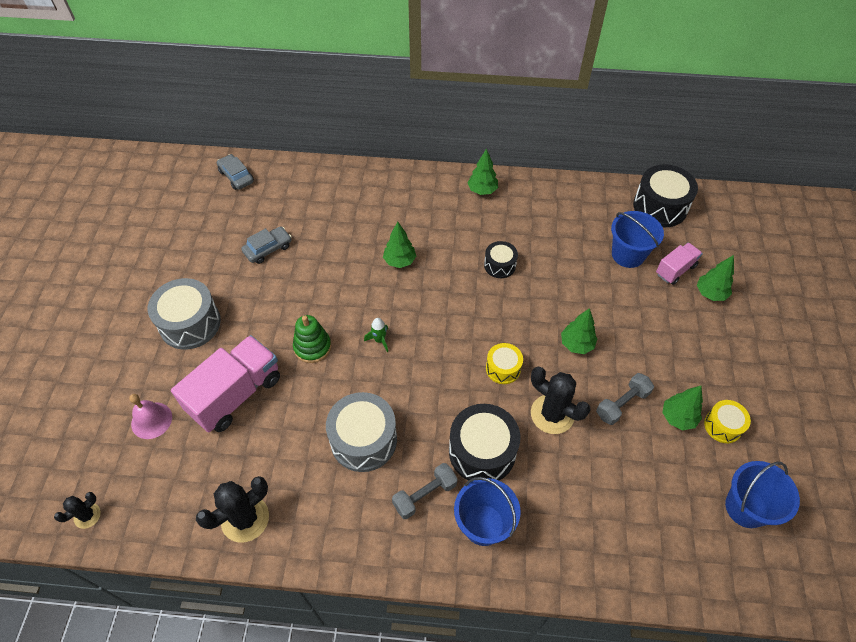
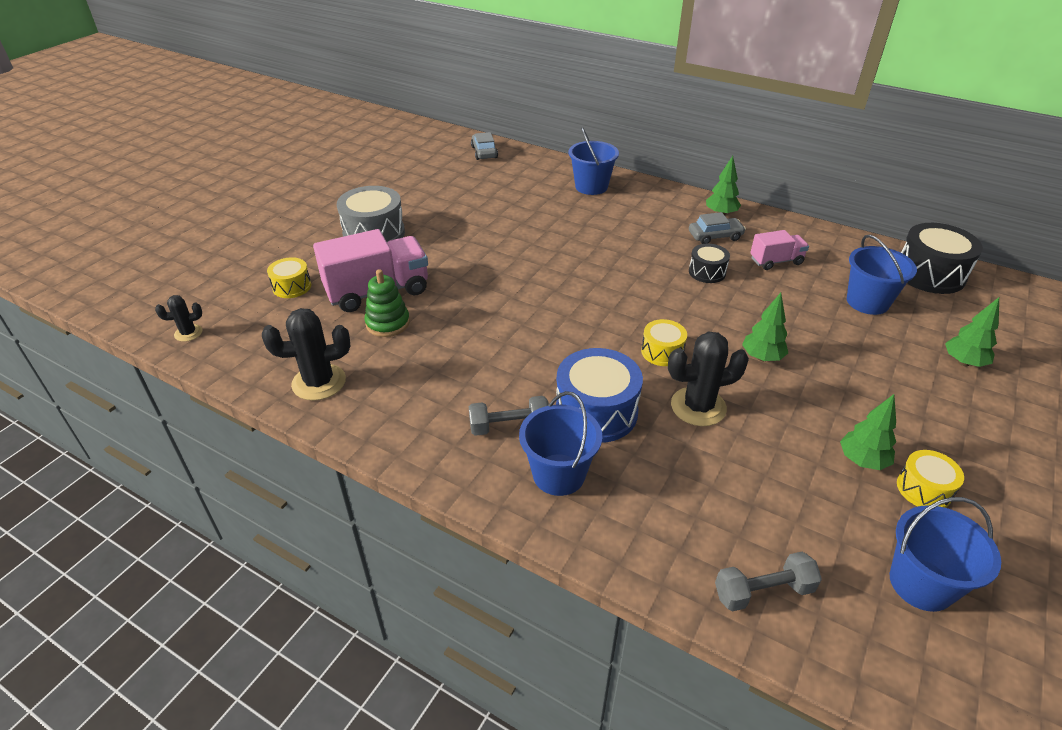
camera: 25 degrees right, 15 degrees down
pink bell [129,394,172,439] -> yellow drum [267,257,311,298]
grey car [241,226,292,264] -> grey car moved to [689,212,746,244]
green stacking toy [293,315,331,363] -> green stacking toy moved to [364,269,410,337]
grey drum [326,392,397,472] -> none
green rocket [364,318,388,352] -> none
green tree [383,222,416,268] -> none
black drum [449,404,520,481] -> blue drum [556,348,643,443]
black cactus [531,367,590,434] -> black cactus turned 75 degrees counterclockwise [668,331,749,426]
grey dumbbell [596,373,654,425] -> grey dumbbell moved to [715,552,822,612]
pink truck [656,243,703,285] -> pink truck moved to [750,230,809,270]
none -> blue bucket [568,127,619,195]

